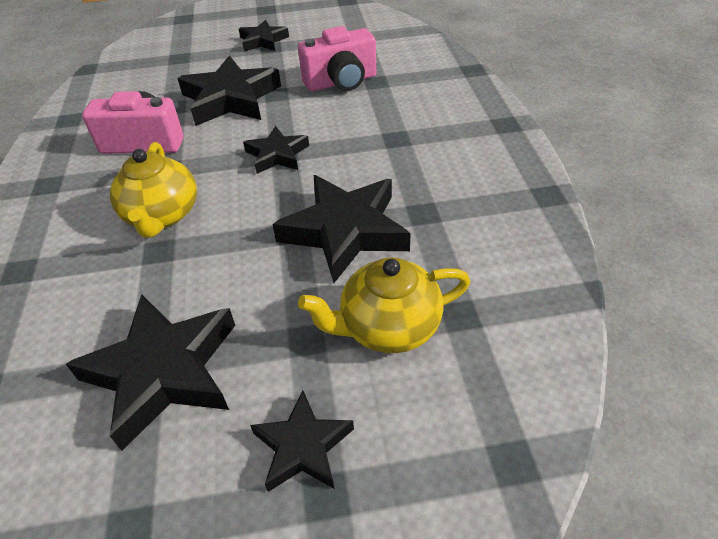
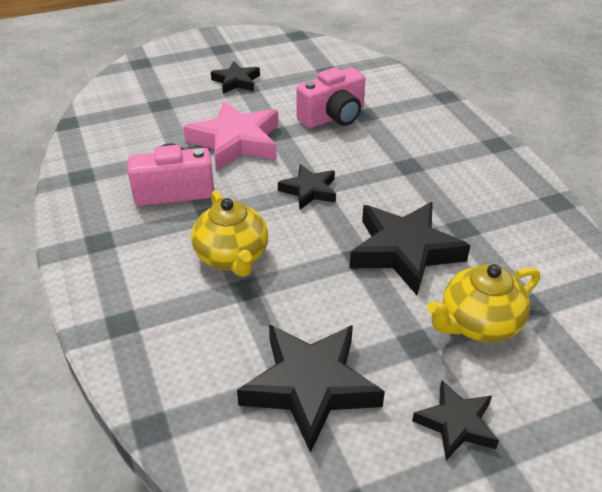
camera: 15 degrees left, 5 degrees down
black star [177,56,281,126] -> pink star [183,101,278,171]

